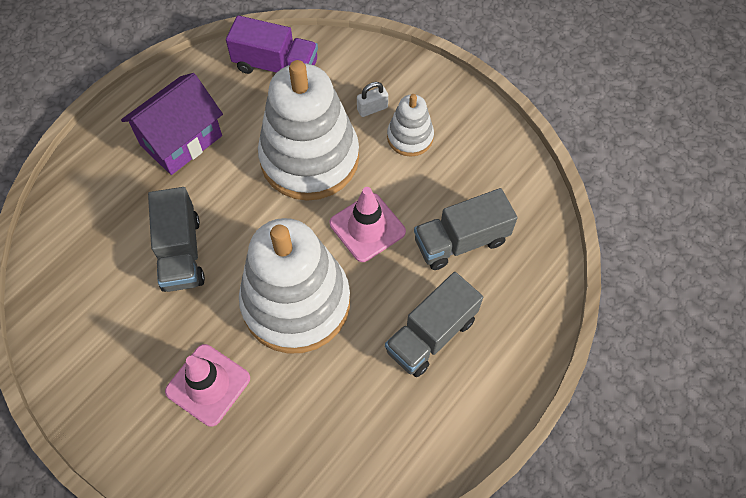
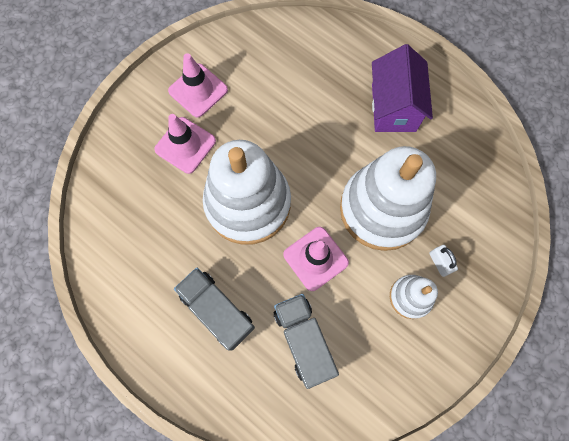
camera: 90 degrees right, 10 degrees up
purple house [121,73,223,175] -> purple house turned 45 degrees clockwise [372,44,433,132]
grey truck [148,187,205,292] -> none
purple truck [226,15,318,74] -> none
none -> pink traffic cone [168,53,228,118]

